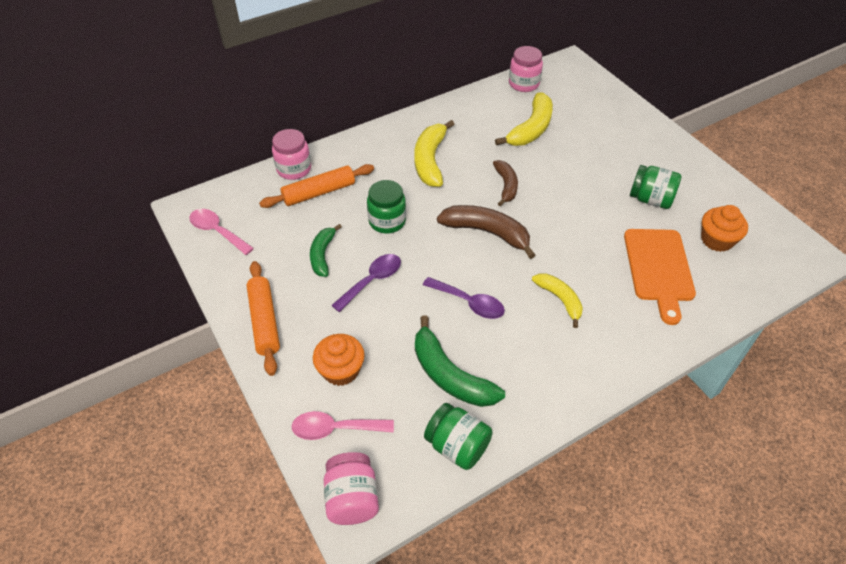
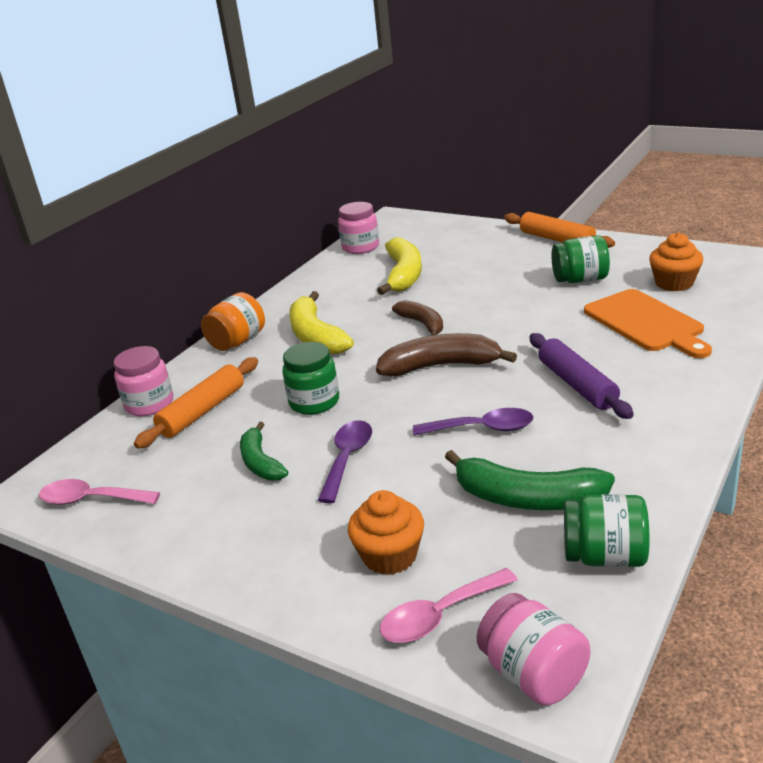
camera: 25 degrees left, 20 degrees down
orange rolling pin [246,261,280,376] -> orange rolling pin moved to [504,212,615,248]
yellow banana [532,273,583,328] -> purple rolling pin [530,333,634,419]
none -> orange jar [201,292,265,351]

